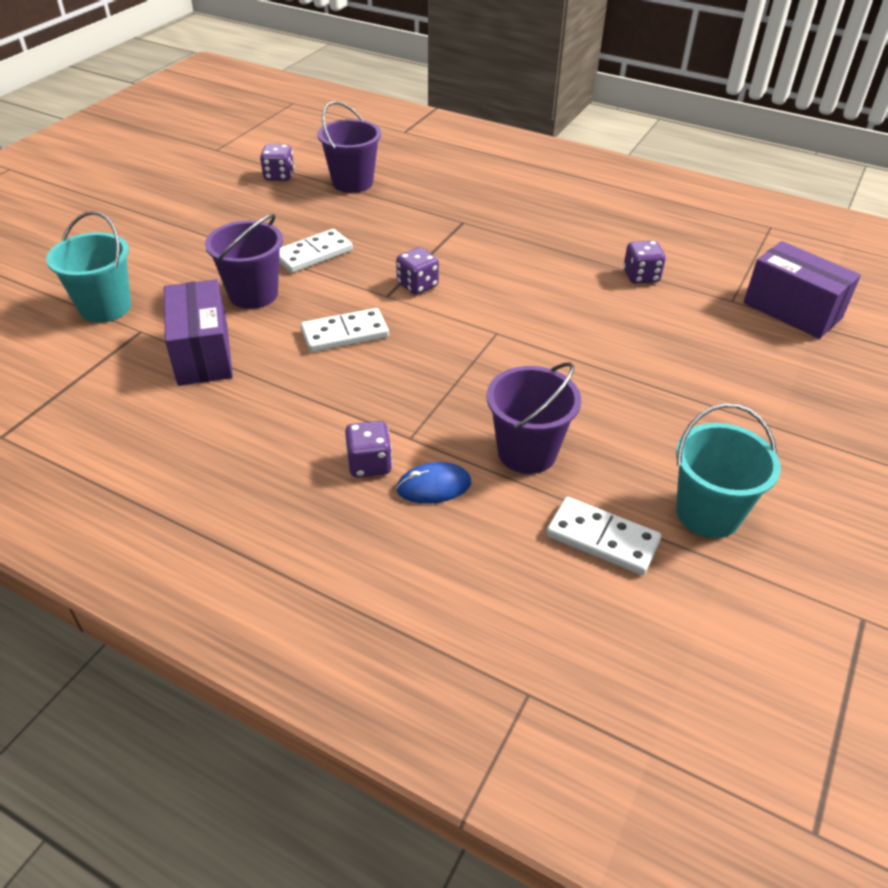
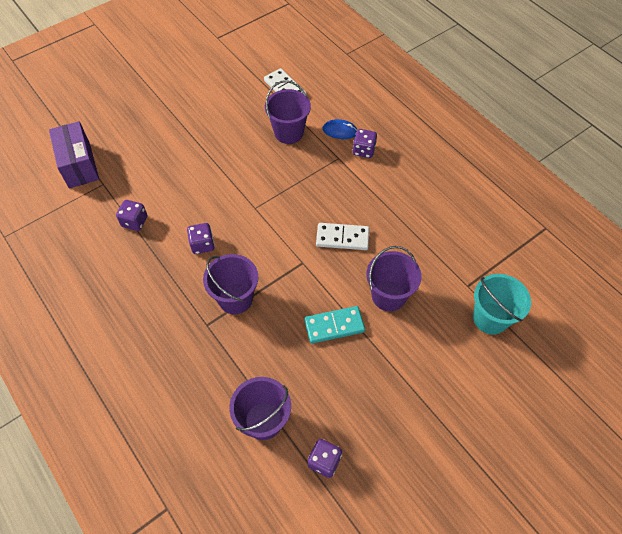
camera: 155 degrees left, 15 degrees up
purple box [164,279,233,386] -> none
white domino [279,229,353,273] -> turquoise domino [304,306,365,344]
purple dice [396,247,439,295] -> purple dice moved to [187,223,215,254]
turquoise bucket [676,404,781,538] -> none
none -> purple bucket [203,254,258,314]

